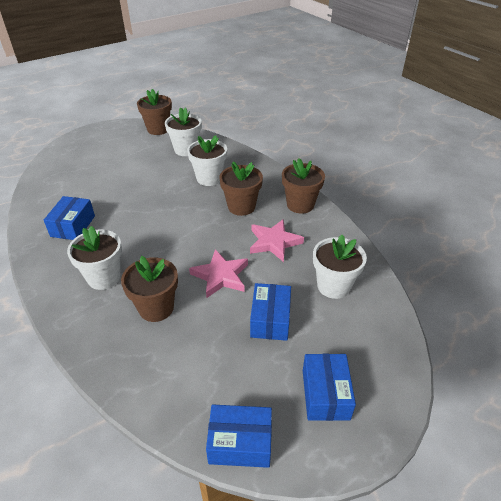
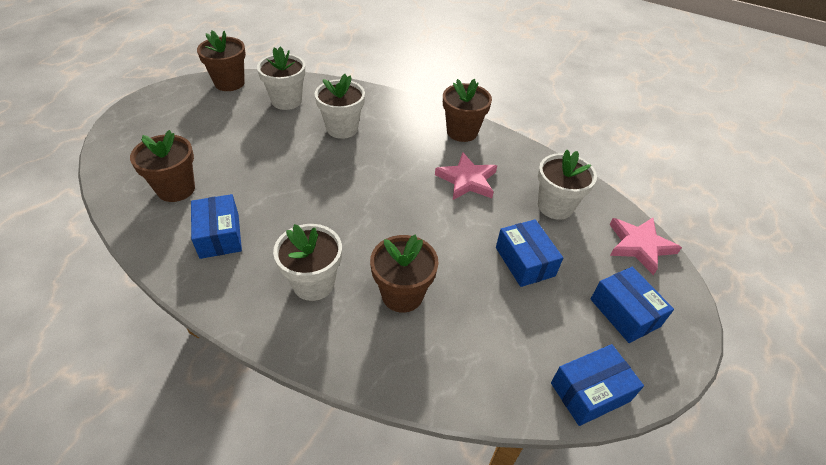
camera: 30 degrees left, 5 degrees up
pink star [189,249,248,298] -> pink star moved to [610,218,682,275]
brown flower pot [219,162,263,216] -> brown flower pot moved to [130,130,195,202]

